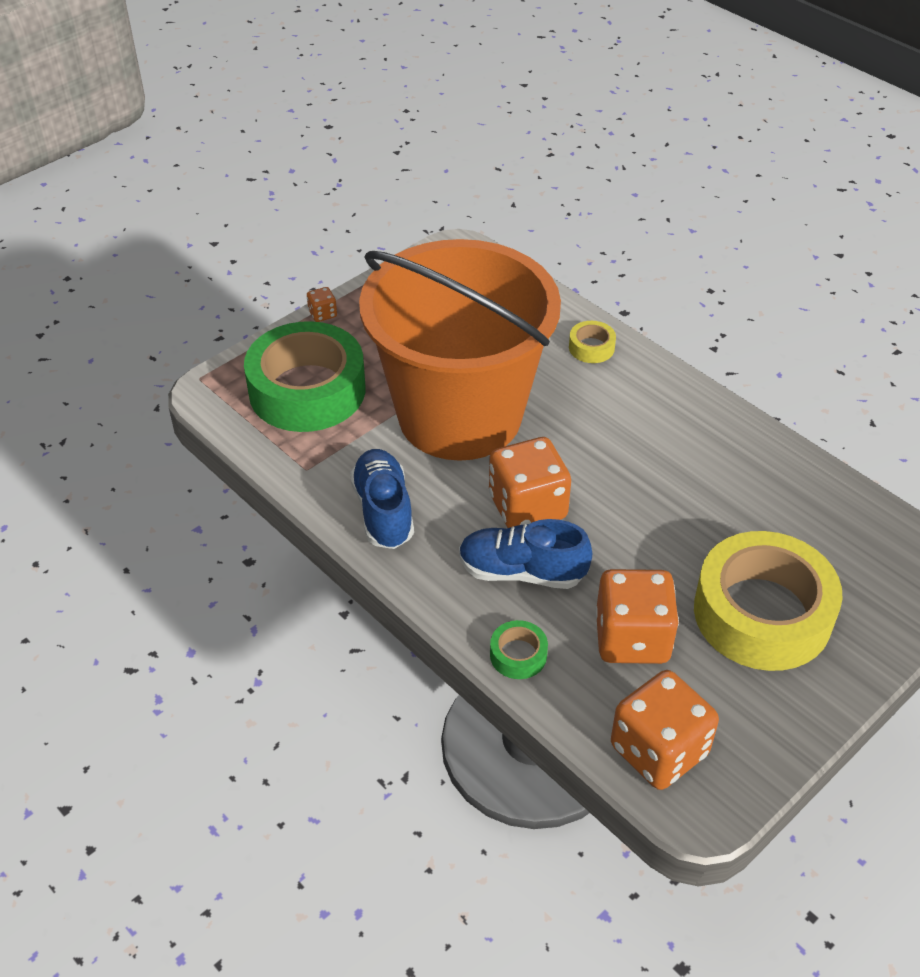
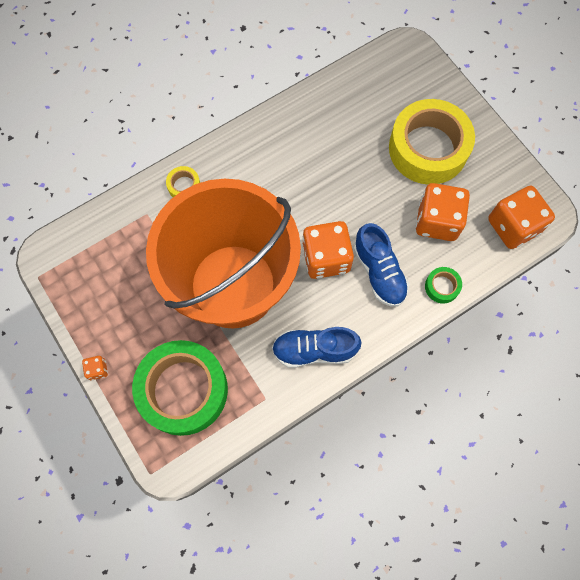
camera: 80 degrees left, 25 degrees up
blue shoe [459,519,592,589] -> blue shoe turned 45 degrees counterclockwise [354,223,409,307]

